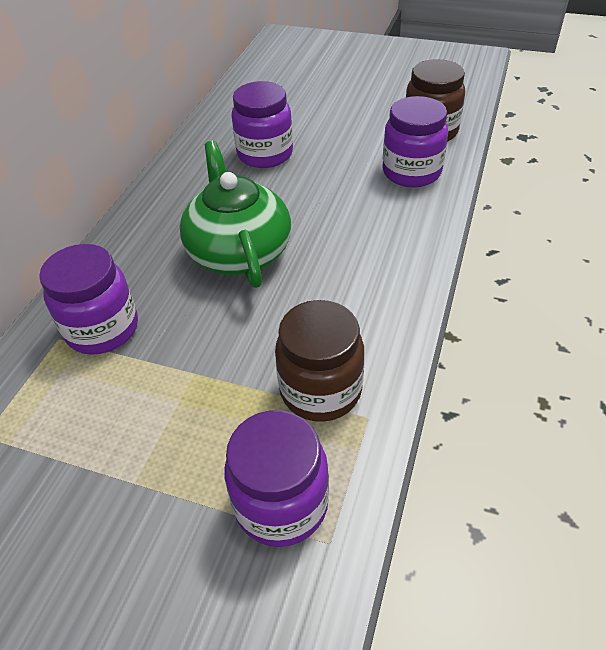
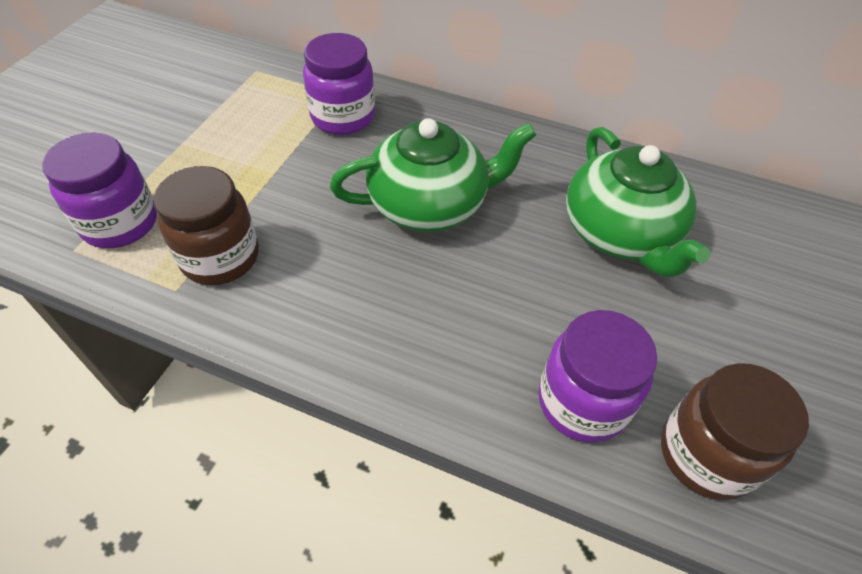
camera: 90 degrees right, 5 degrees up
purple jar [232,81,293,168] -> green teapot [566,127,711,278]

